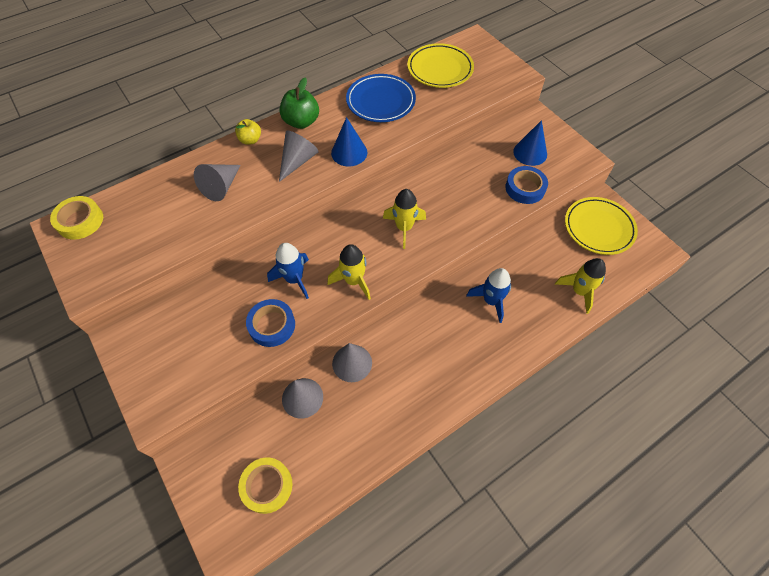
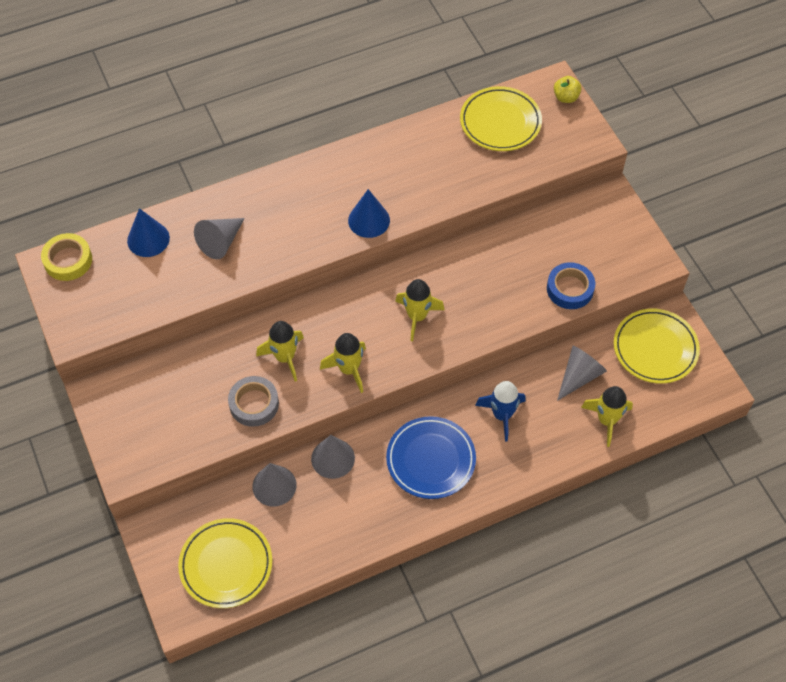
camera: 10 degrees right, 0 degrees up
yellow apple [235,119,261,145] -> yellow apple moved to [554,76,582,103]
yellow tape [238,458,293,514] -> yellow plate [178,518,272,608]
blue tape [246,299,295,347] -> grey tape [228,376,279,427]
blue rocket [267,243,309,299] -> yellow rocket [256,321,304,381]
grey cone [279,131,319,182] -> grey cone moved to [557,346,607,401]
green apple [280,78,319,129] -> none
blue plate [346,74,416,122] -> blue plate moved to [386,416,476,499]
blue cone [513,120,547,166] -> blue cone moved to [127,208,170,257]

